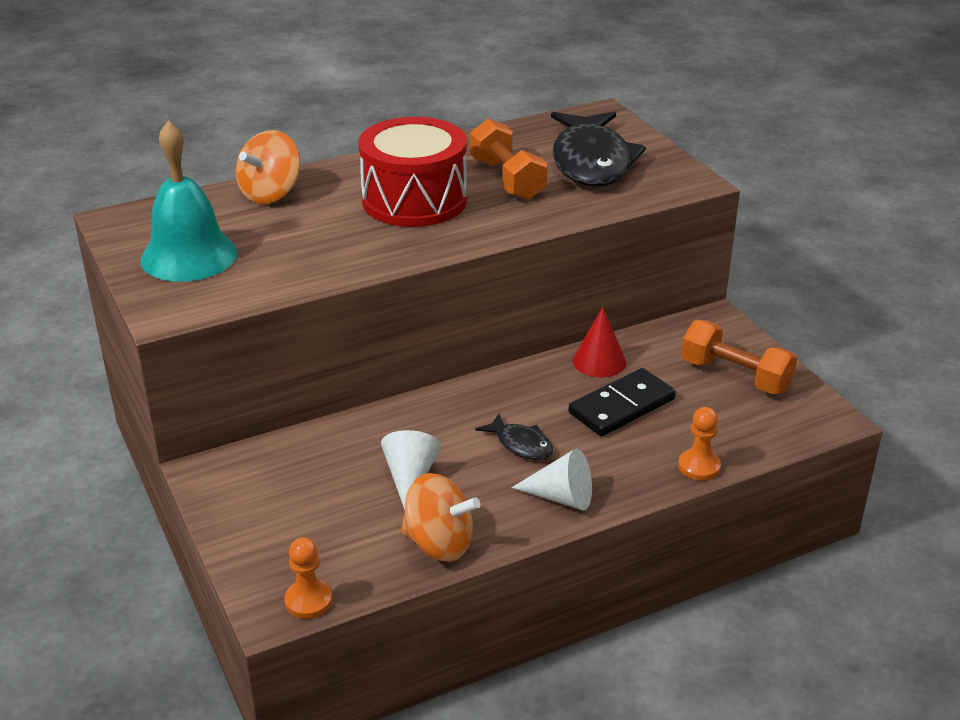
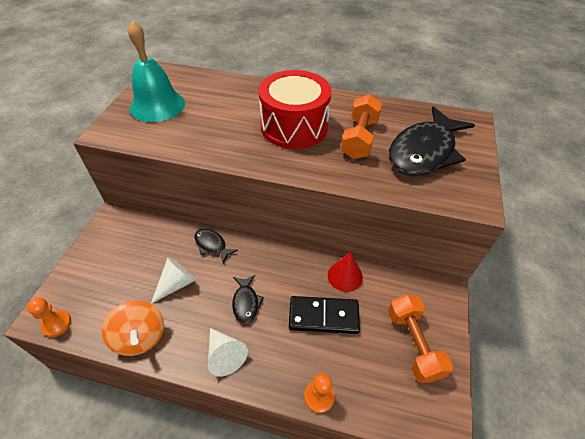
camera: 40 degrees right, 15 degrees up
orange spinning top [235,130,300,204] -> none
none -> black fish [194,229,238,263]

